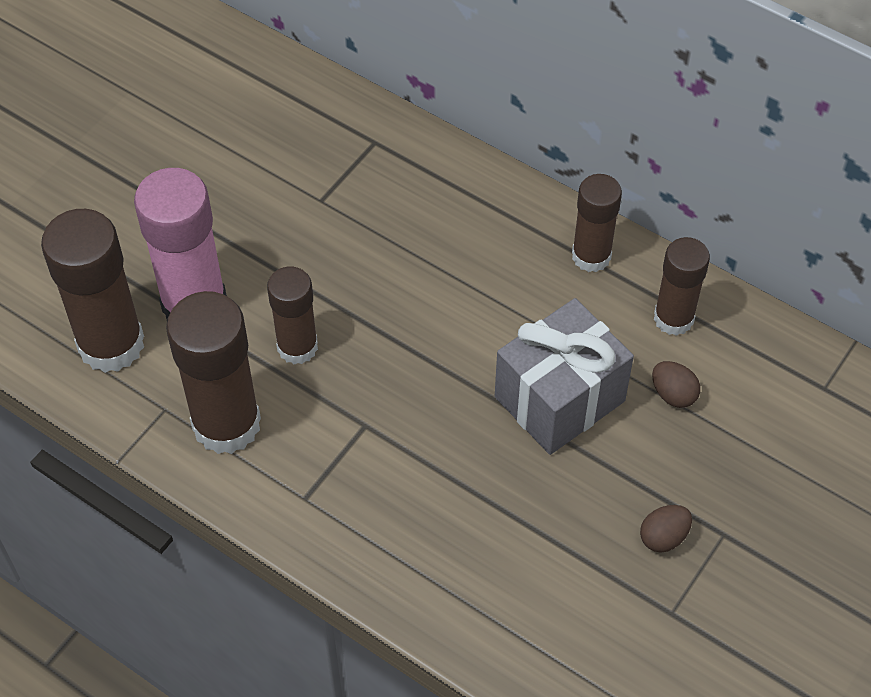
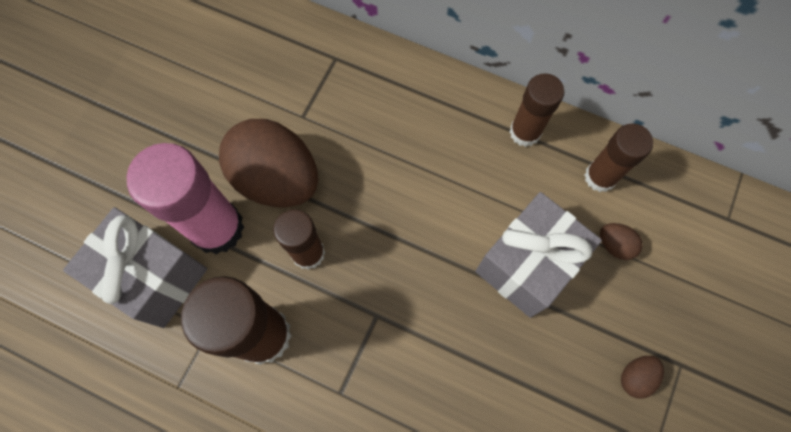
camera: 10 degrees left, 15 degrees up
brown glue stick [41,209,144,373] -> grey gift [63,207,207,328]
none -> brown egg [219,119,318,207]

